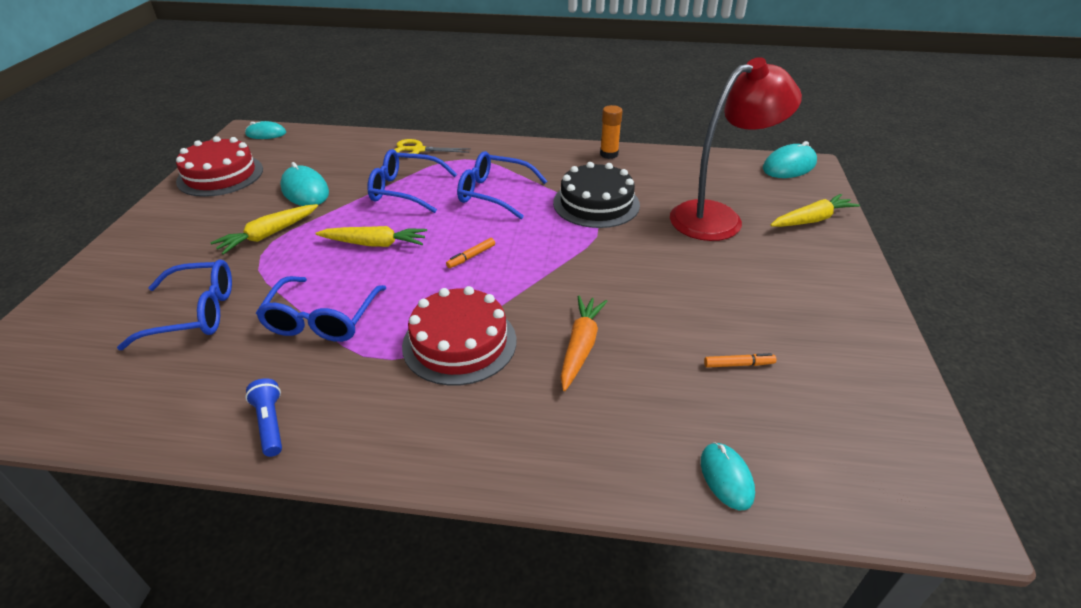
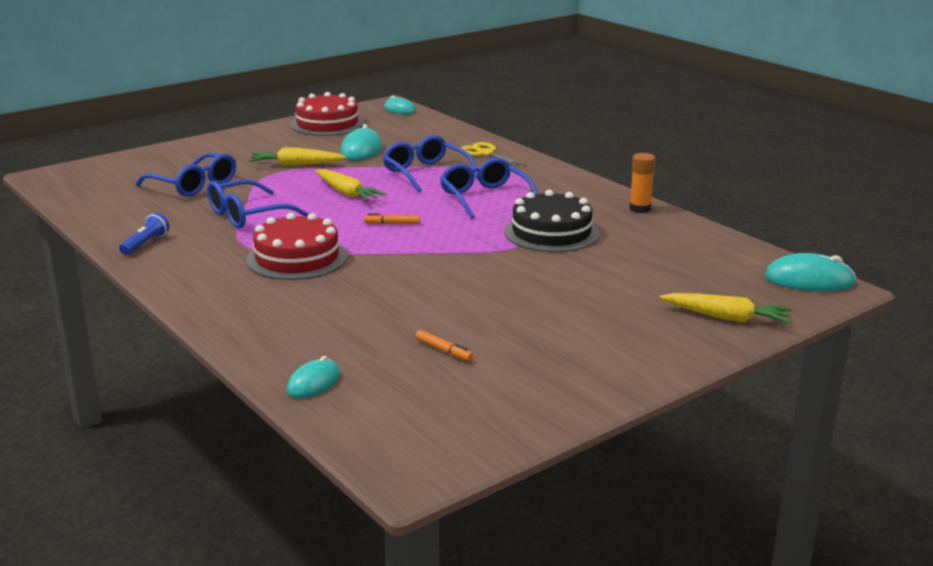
camera: 45 degrees right, 15 degrees down
orange carrot [560,296,608,391] -> none
red lamp [670,57,802,241] -> none

